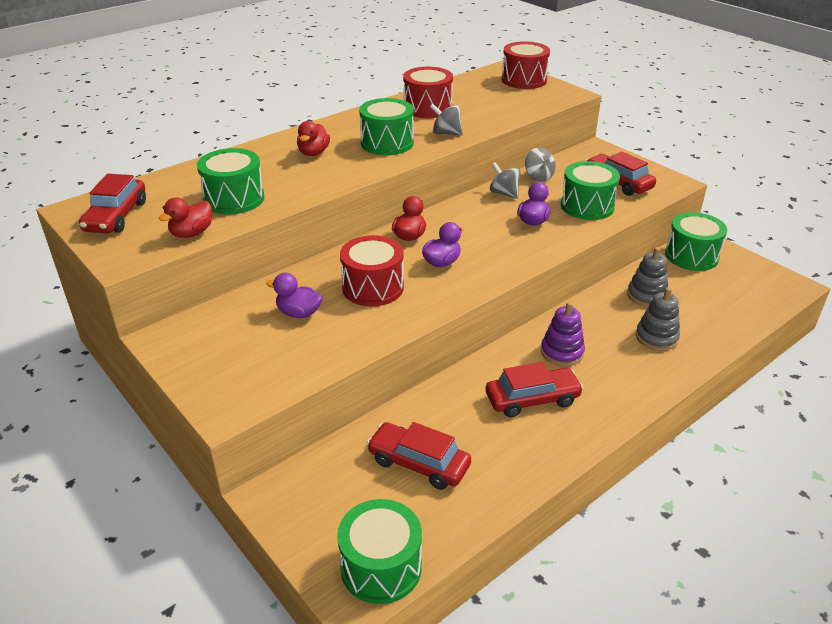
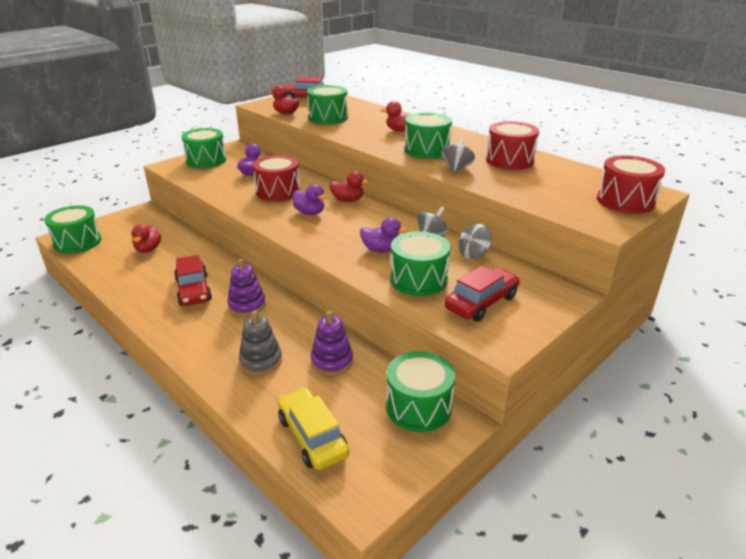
camera: 85 degrees right, 5 degrees down
red car [367,422,471,490] -> red duck [131,225,161,253]
grey stacking toy [627,247,668,307] -> purple stacking toy [311,311,353,375]
none -> green drum [181,128,226,168]
none -> yellow car [278,387,349,470]

